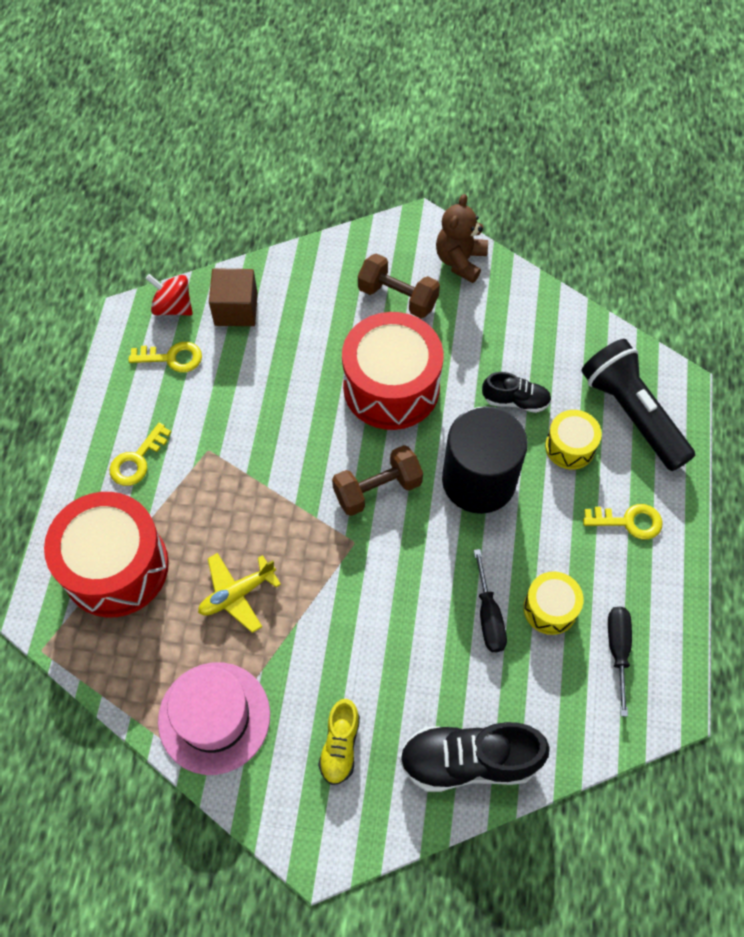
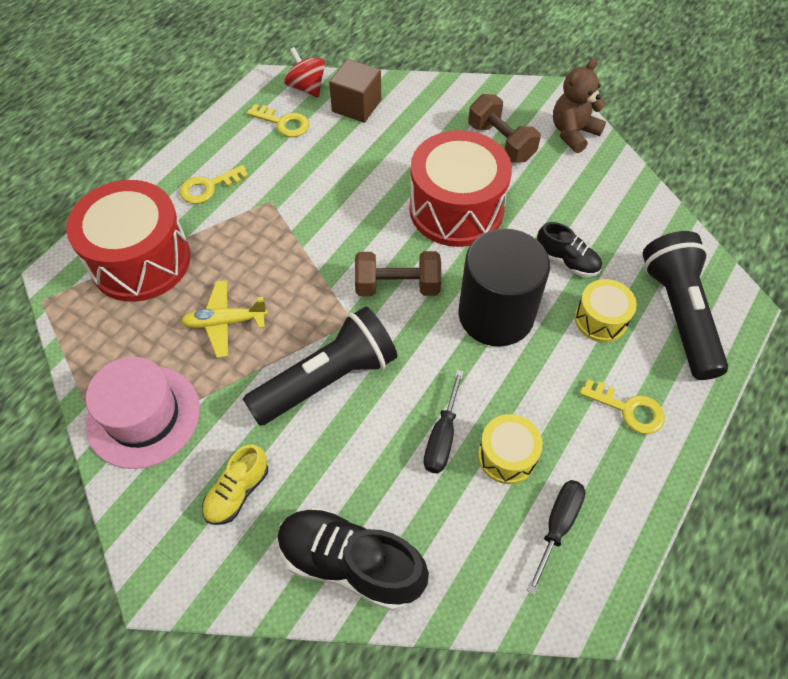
camera: 25 degrees right, 5 degrees down
none -> black flashlight [243,307,397,426]

